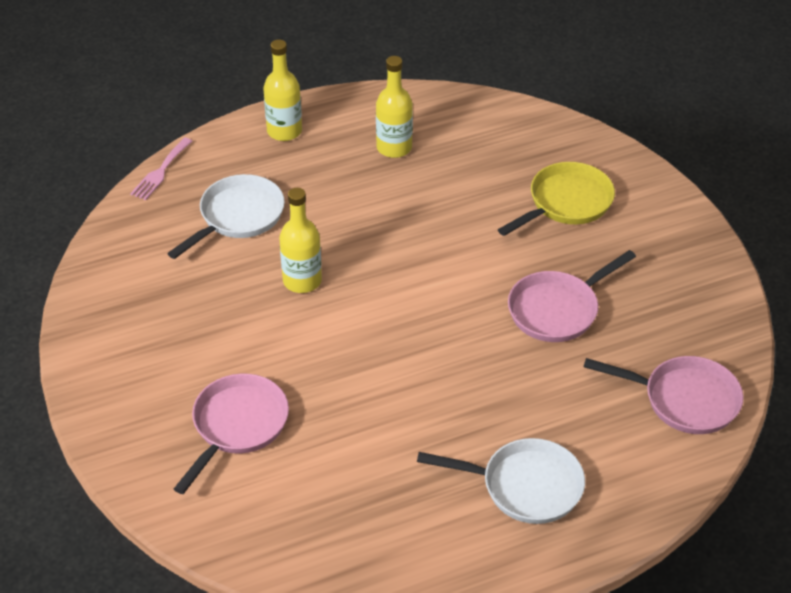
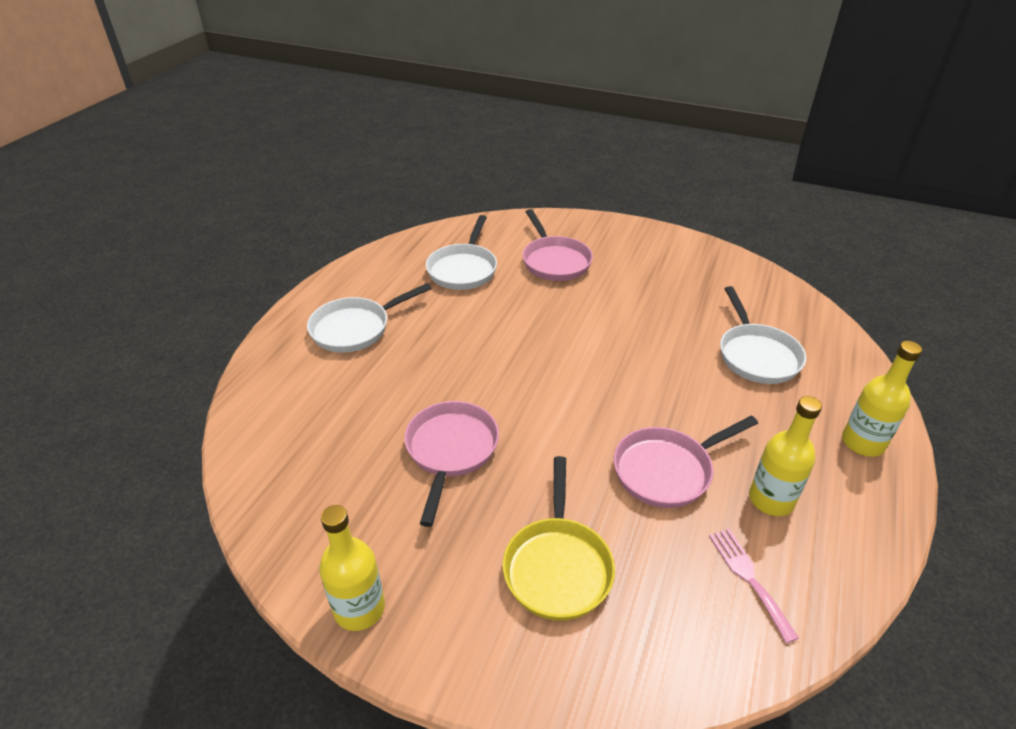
camera: 135 degrees right, 5 degrees down
pink fork [130,138,192,200] -> pink fork moved to [709,529,799,643]
yellow bottle [279,188,322,293] -> yellow bottle moved to [319,505,385,631]
pink pan [584,356,744,434] -> pink pan moved to [614,416,758,508]
none -> white pan [426,215,497,290]

